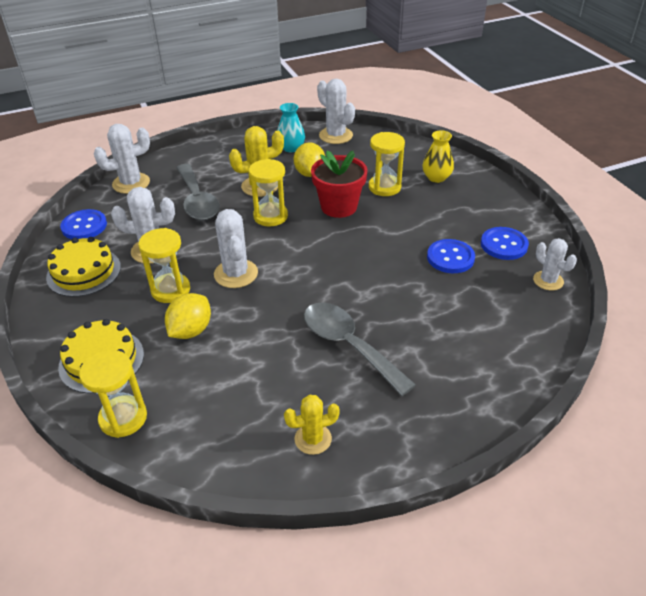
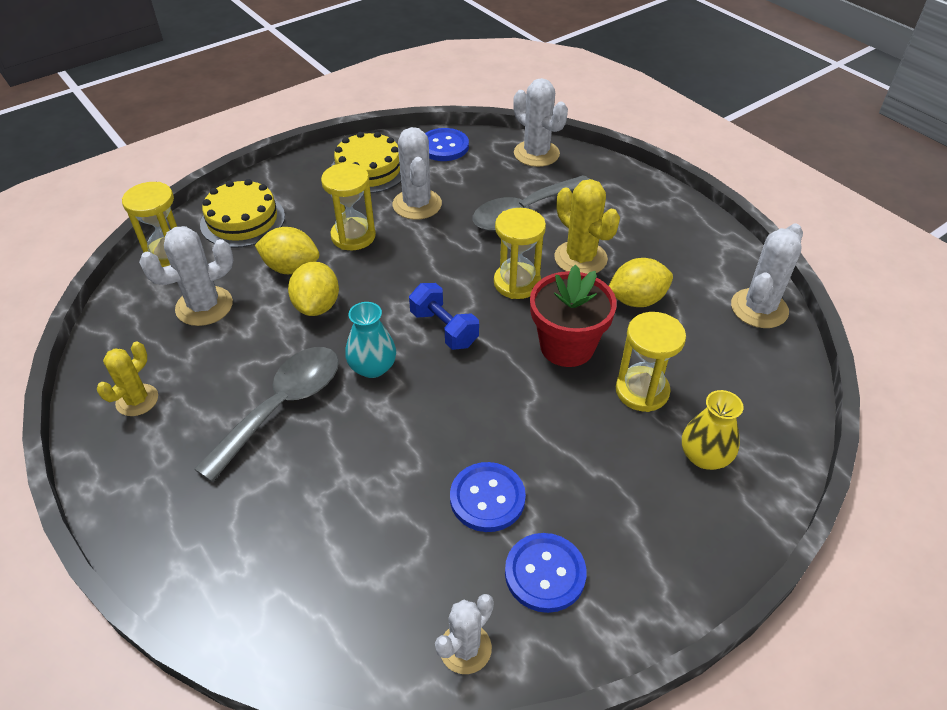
camera: 75 degrees right, 5 degrees up
white cactus [214,209,258,288] -> white cactus moved to [139,226,233,326]
turquoise vase [277,103,305,152] -> turquoise vase moved to [345,302,396,378]
yellow cactus [284,395,340,455] -> yellow cactus turned 60 degrees clockwise [97,342,158,416]
none -> yellow lemon [288,262,339,316]
none -> blue dumbbell [409,283,479,350]

